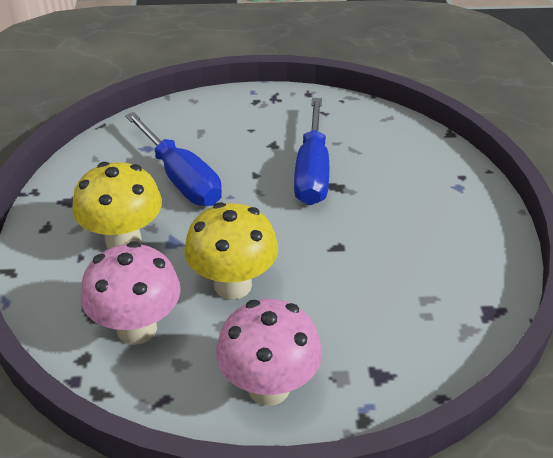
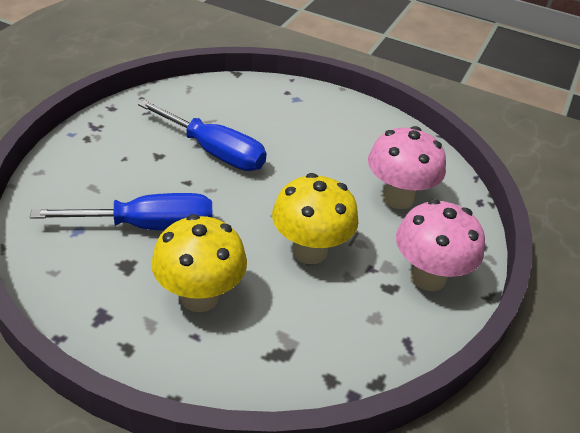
camera: 65 degrees left, 0 degrees up
pink mushroom [81,241,181,345] -> pink mushroom moved to [368,126,446,209]

